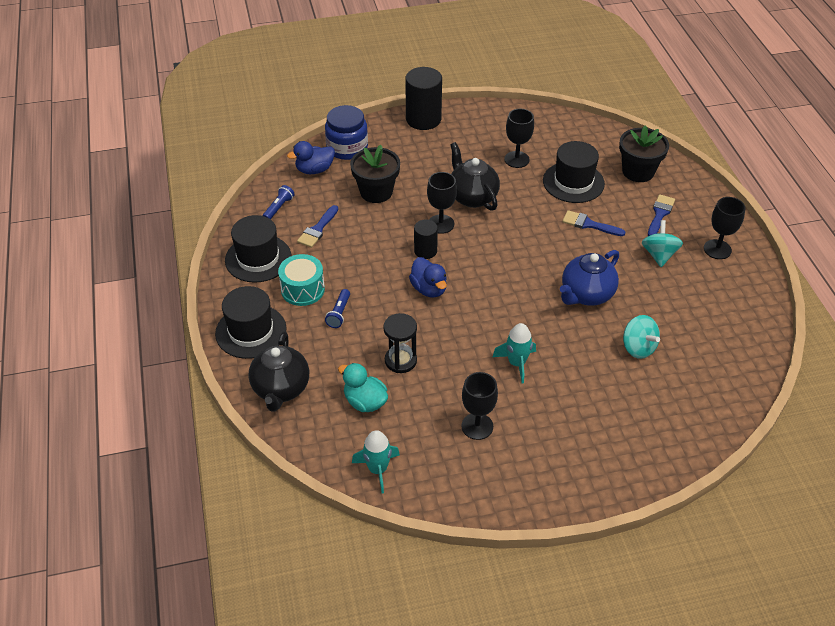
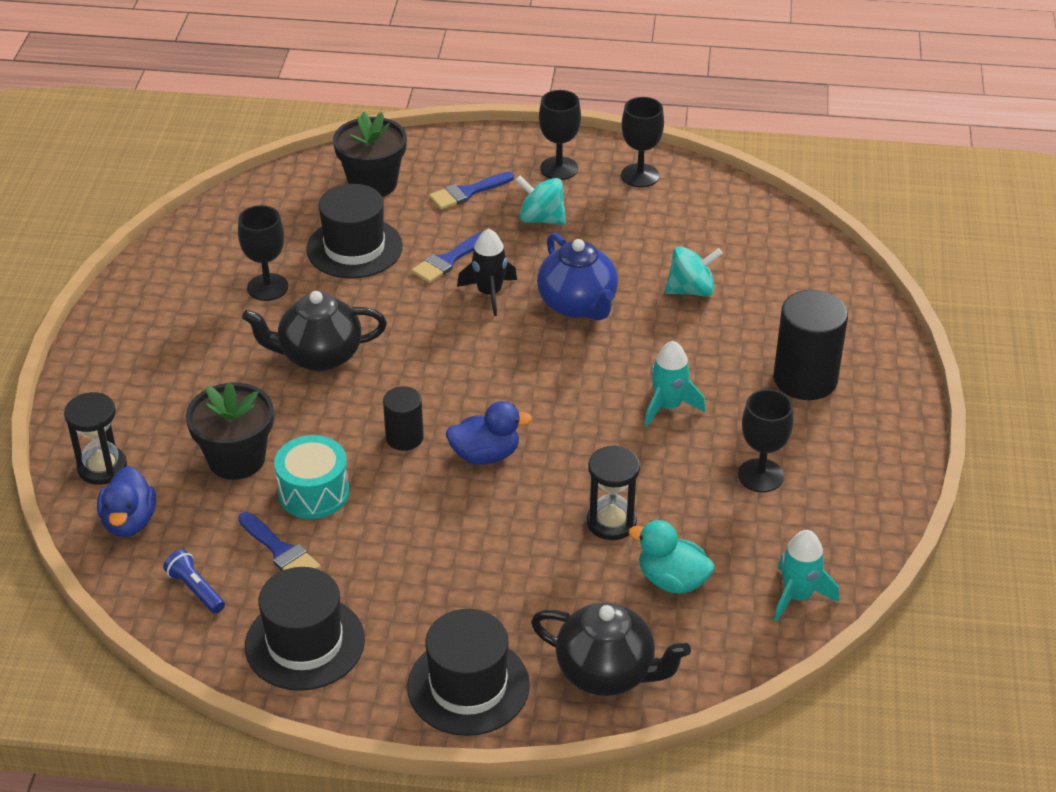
camera: 70 degrees left, 5 degrees down
turquoise drum [278,254,325,306] -> turquoise drum moved to [274,435,350,519]
blue jar [325,105,368,160] -> black hourglass [64,392,127,485]
blue flashlight [325,289,350,328] -> none
turquoise duck [338,363,388,412] -> turquoise duck turned 60 degrees clockwise [629,520,715,594]
black cylinder [405,67,442,130] -> black cylinder moved to [773,290,848,400]
black goblet [427,172,457,234] -> black goblet moved to [621,97,664,188]
blue brush [648,194,675,236] -> blue brush turned 75 degrees counterclockwise [429,171,514,210]
none -> black rocket [457,228,517,316]

